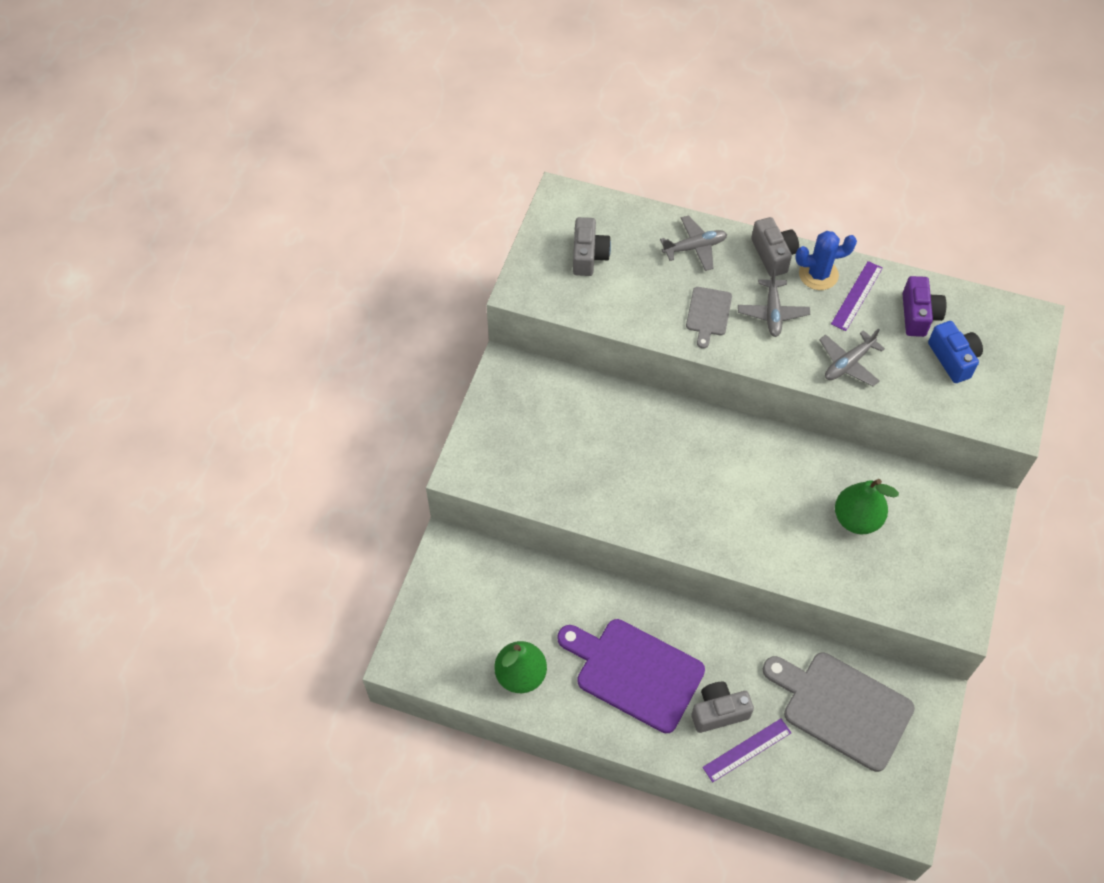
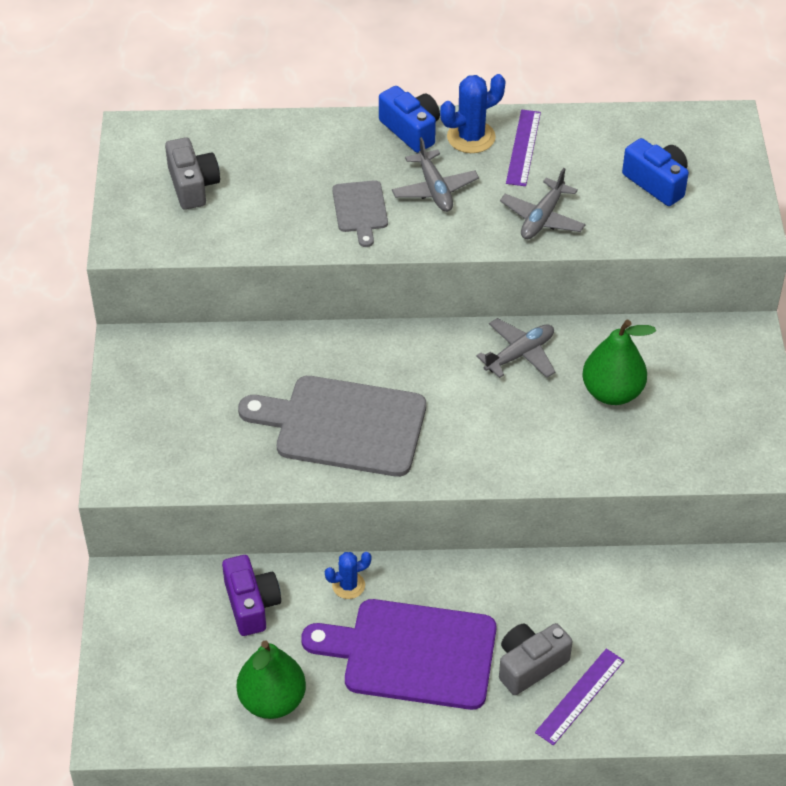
camera: 20 degrees left, 10 degrees down
grey plane [660,215,727,271] -> grey plane moved to [476,318,555,378]
grey camera [751,217,799,277] -> blue camera [379,86,440,153]
grey cutting board [763,652,915,772] -> grey cutting board moved to [238,376,426,477]
purple camera [902,276,946,337] -> purple camera moved to [222,555,281,636]
none -> blue cactus [325,552,371,599]

